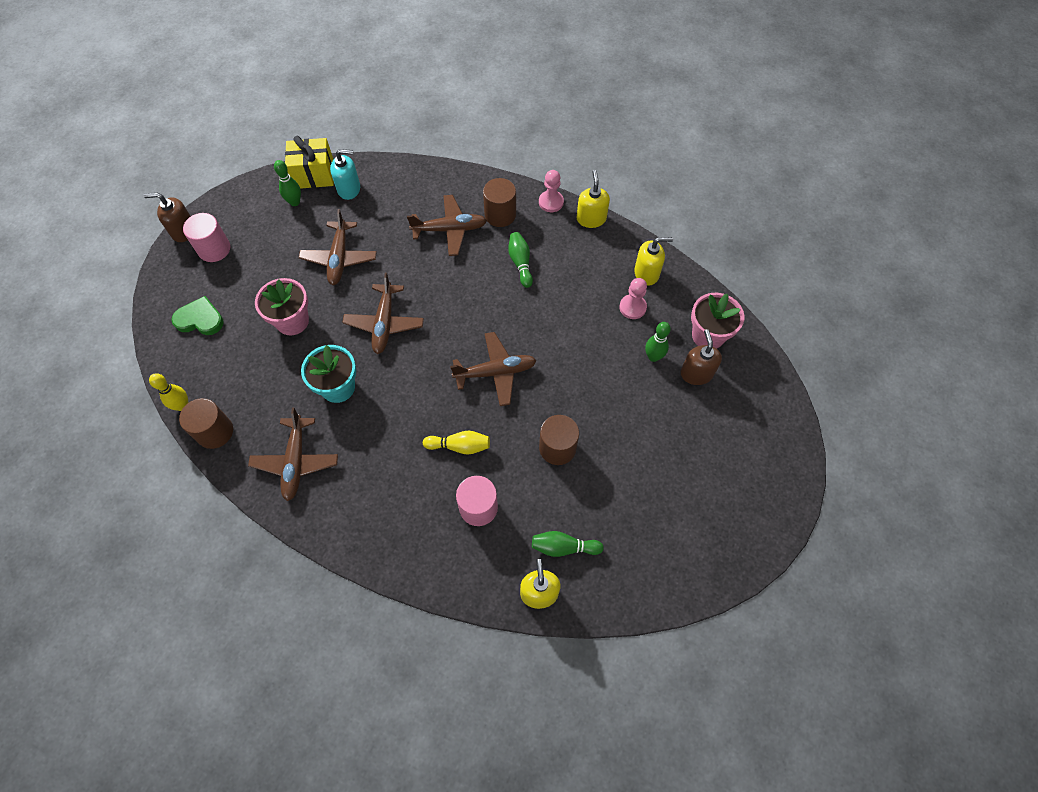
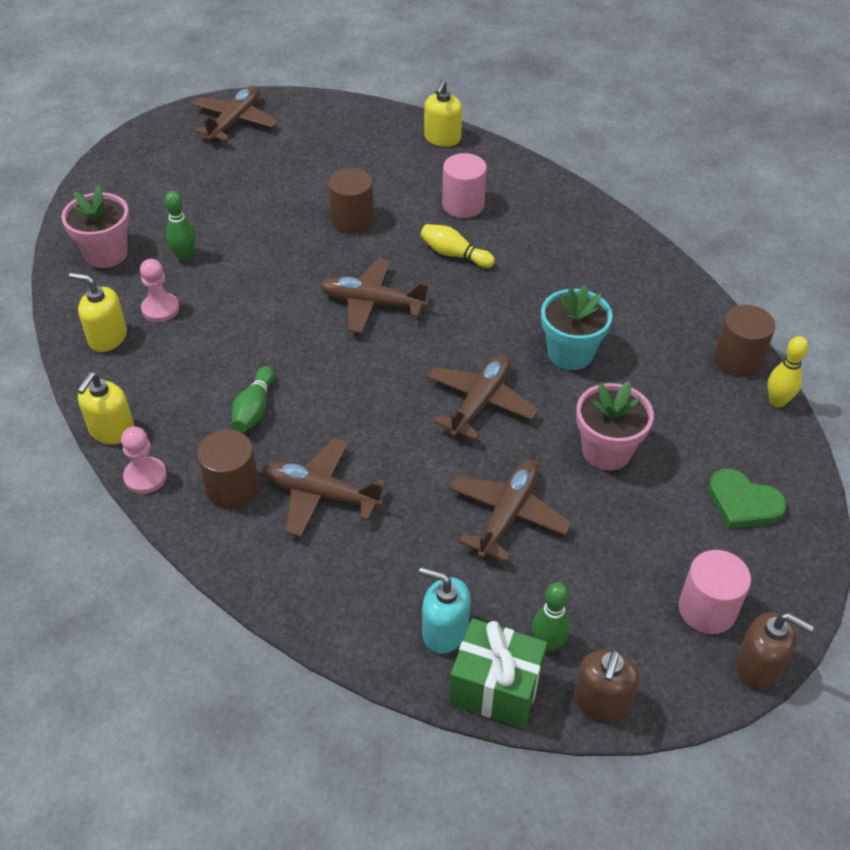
camera: 155 degrees left, 15 degrees down
brown plane [248,407,338,501] -> brown plane moved to [193,86,278,142]
yellow gift [285,136,334,189] -> green gift [449,618,547,728]
green bowling pin [532,531,604,557] -> none
brown soap dispenser [681,329,722,385] -> brown soap dispenser moved to [574,650,640,722]

